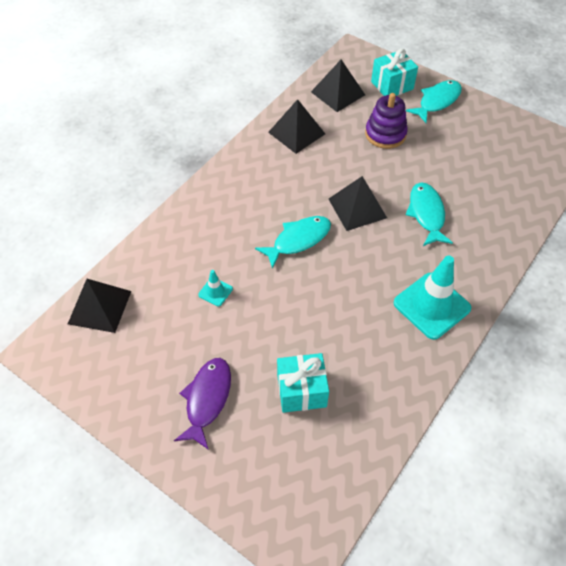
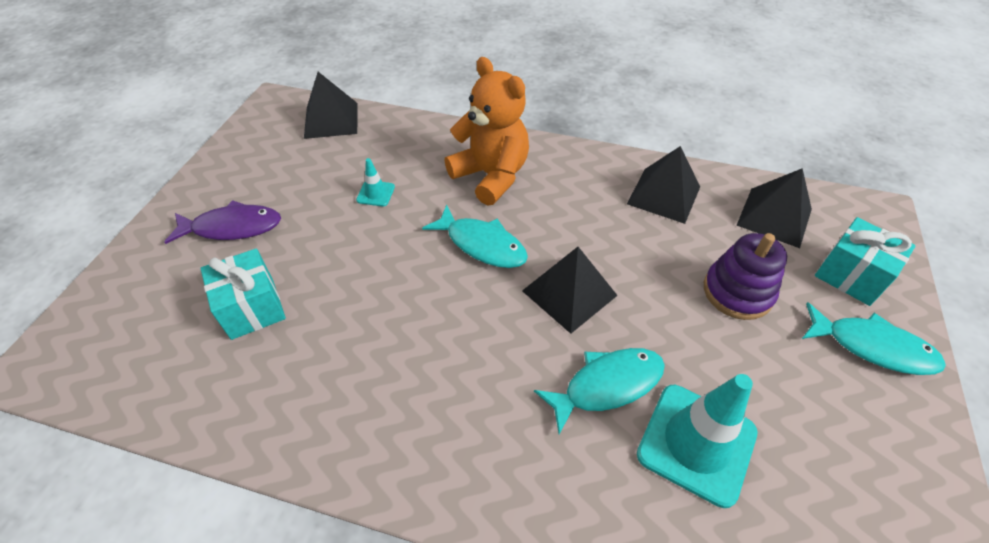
camera: 70 degrees right, 5 degrees down
turquoise traffic cone [394,256,471,340] -> turquoise traffic cone moved to [637,374,758,508]
none -> orange teddy bear [445,57,529,206]

